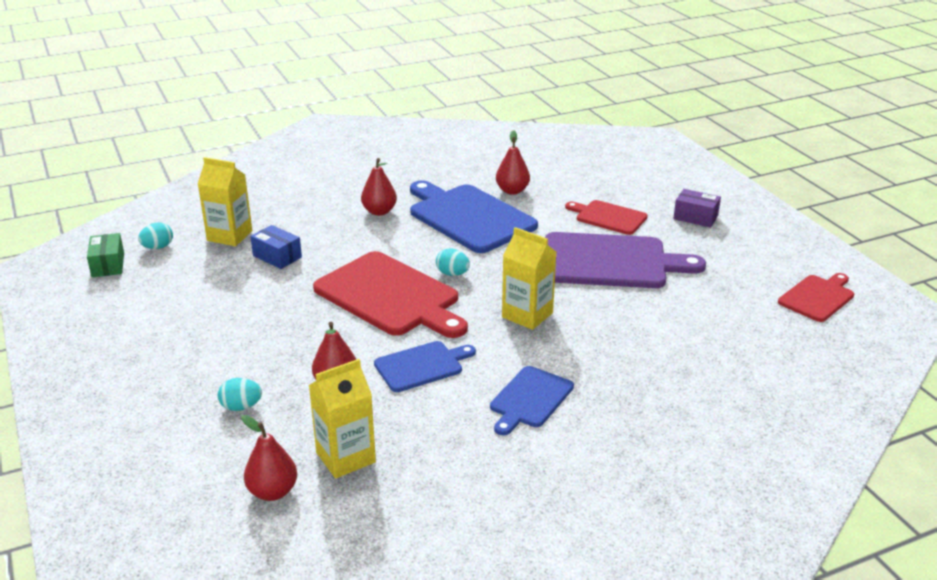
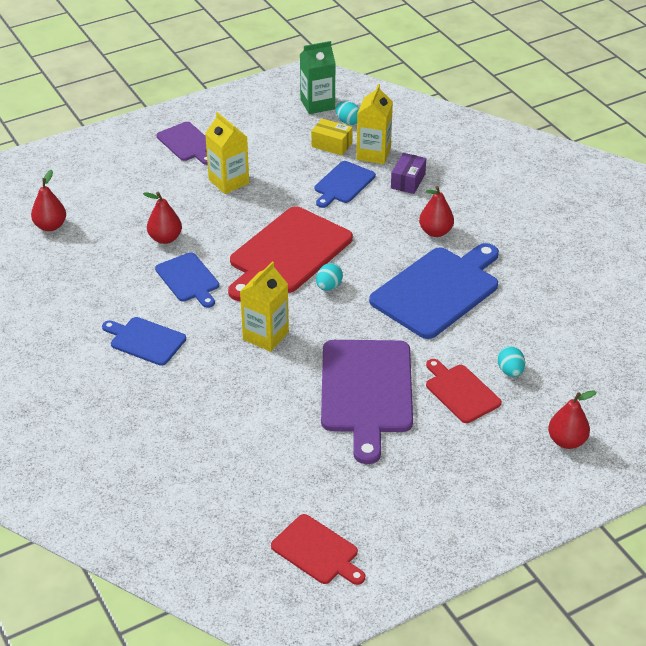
camera: 85 degrees right, 10 degrees up
green box [87,233,124,277] -> green carton [300,41,336,114]
turquoise egg [218,378,262,411] -> turquoise egg moved to [498,346,525,377]
blue box [250,225,302,269] -> blue cutting board [315,161,376,208]
yellow carton [309,359,376,479] -> yellow carton moved to [205,112,249,194]
red pear [496,130,530,194] -> red pear moved to [548,390,596,449]
red cutting board [565,200,648,235] -> red cutting board turned 60 degrees counterclockwise [426,359,502,423]
purple box [673,189,721,228] -> purple box moved to [391,153,426,194]
none -> purple cutting board [156,122,208,165]
none -> yellow box [311,119,353,155]

